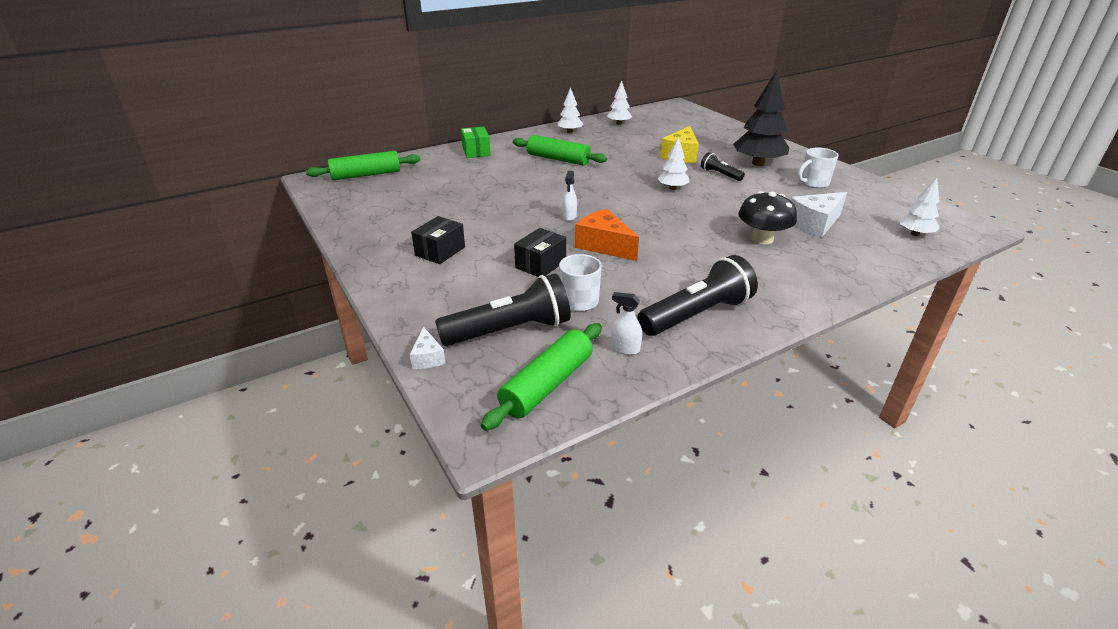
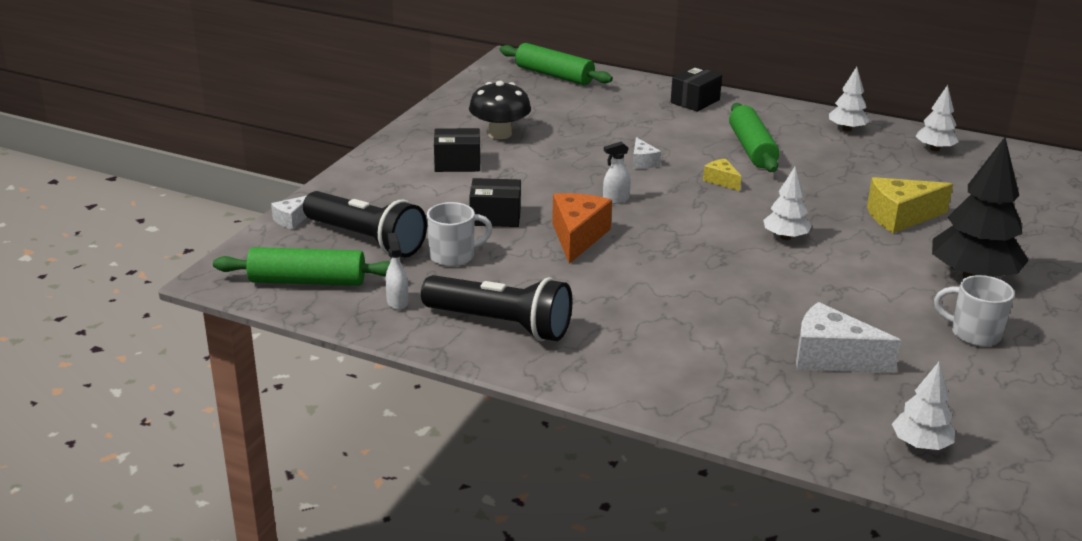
camera: 55 degrees right, 5 degrees down
green box [461,127,491,158] -> black box [671,66,722,112]
black flashlight [701,152,745,181] -> none
black mushroom [738,191,797,244] -> black mushroom moved to [469,81,531,139]
none -> white cheese [633,137,661,169]
none -> yellow cheese [703,158,742,191]

